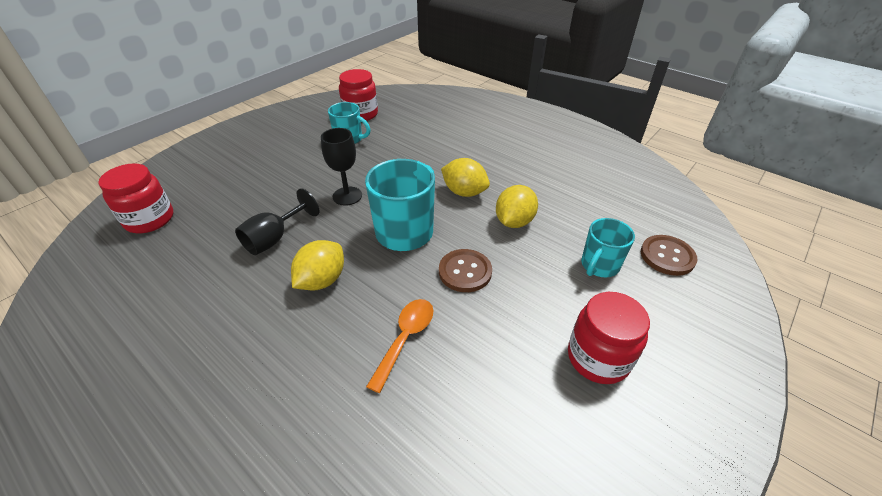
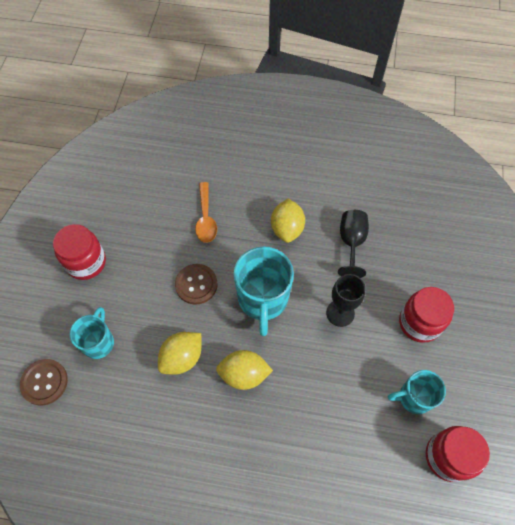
camera: 150 degrees right, 20 degrees up
red jar [98,163,174,233] -> red jar moved to [399,287,454,343]
yellow lemon [496,185,538,228] -> yellow lemon turned 45 degrees clockwise [158,332,201,375]

